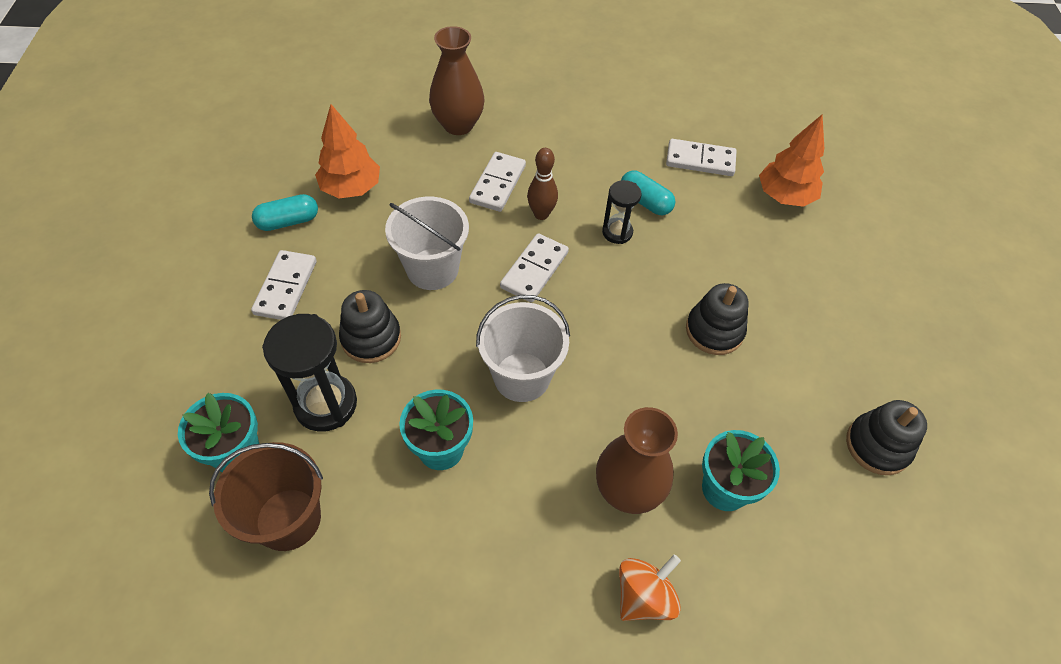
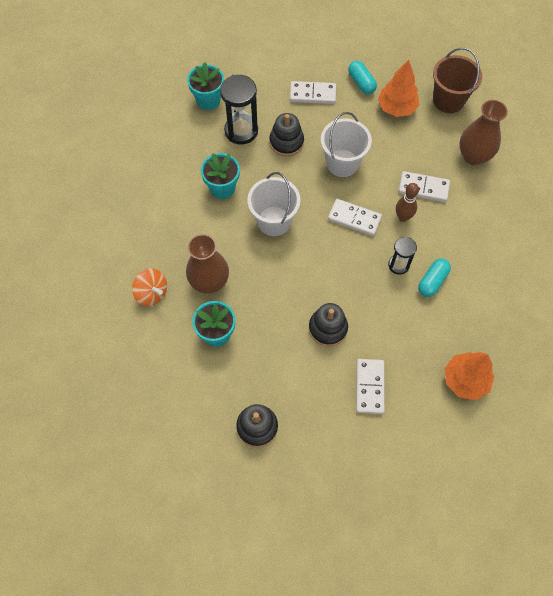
camera: 85 degrees right, 10 degrees up
brown bucket [209,442,323,551] -> brown bucket moved to [433,48,482,113]
white domino [666,139,736,176] -> white domino moved to [356,359,384,414]

